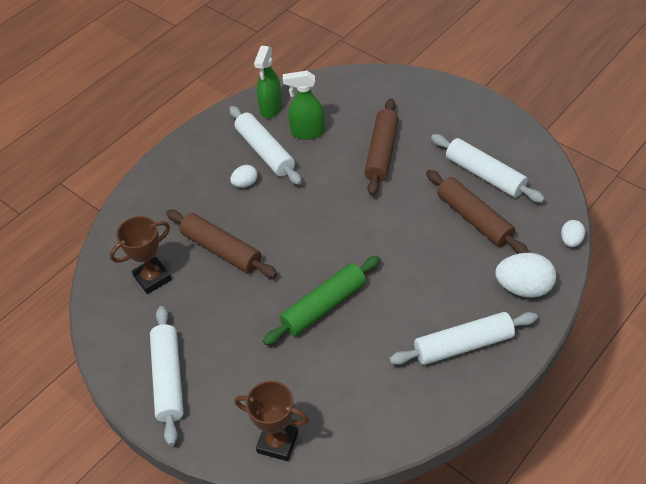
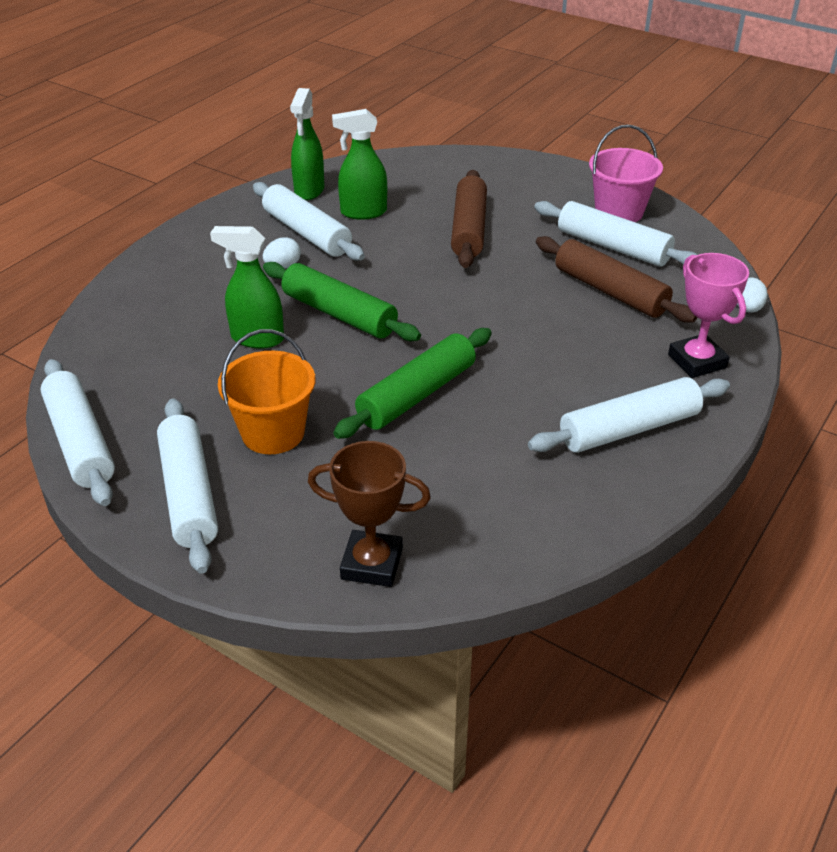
camera: 10 degrees left, 10 degrees down
brown trophy [110,216,172,294] -> none
brown rolling pin [166,210,277,278] -> green spray bottle [210,226,284,348]
white egg [495,253,556,298] -> pink trophy [668,253,749,378]
none -> white rolling pin [41,359,115,506]
none -> orange bucket [218,329,315,454]
none -> green rolling pin [263,262,421,341]
none -> pink bucket [589,125,663,222]

